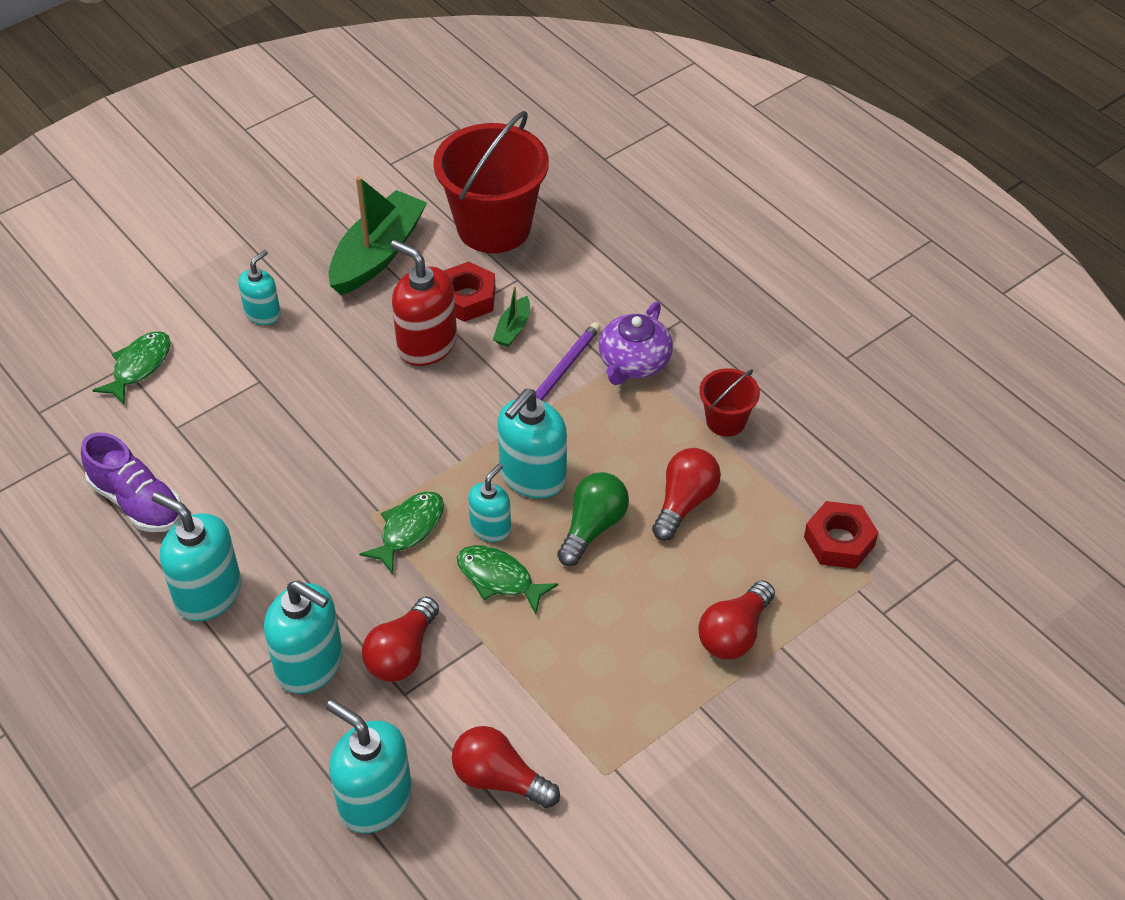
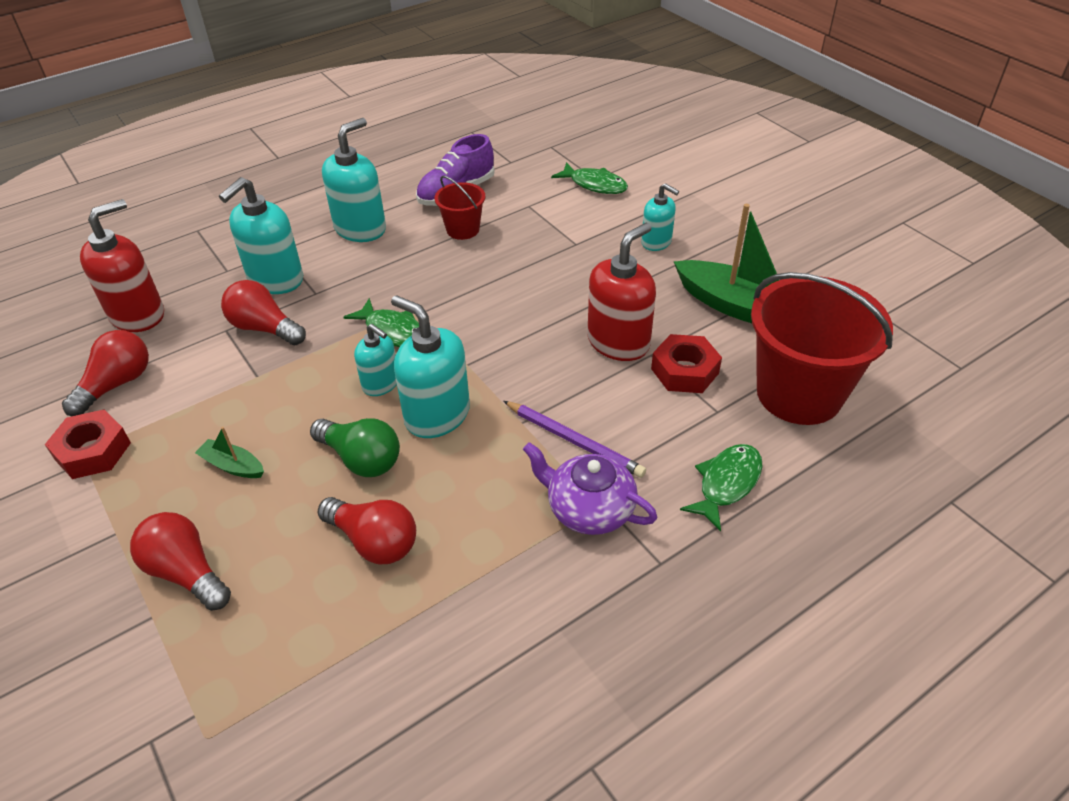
camera: 95 degrees right, 5 degrees down
turquoise soap dispenser [326,699,412,833] -> red soap dispenser [80,199,164,332]
green fish [457,545,558,614] -> green fish moved to [680,444,763,532]
green boat [493,286,530,347] -> green boat moved to [195,427,264,478]
red bucket [699,368,760,437] -> red bucket moved to [434,175,485,240]
red nut [804,501,879,569] -> red nut moved to [45,409,131,479]

